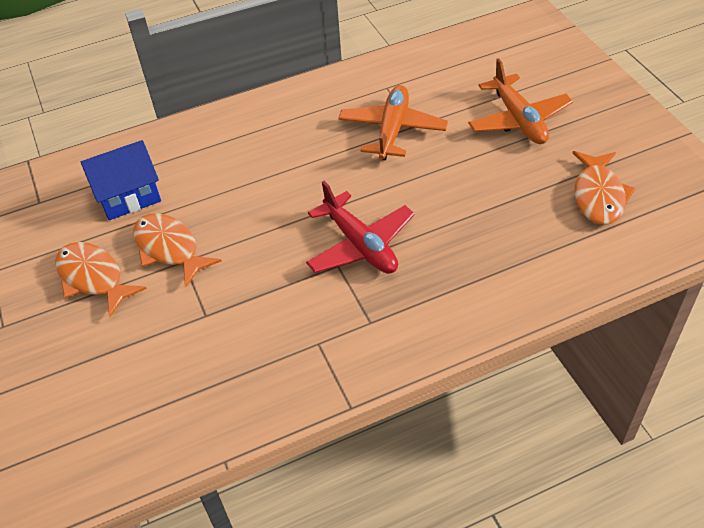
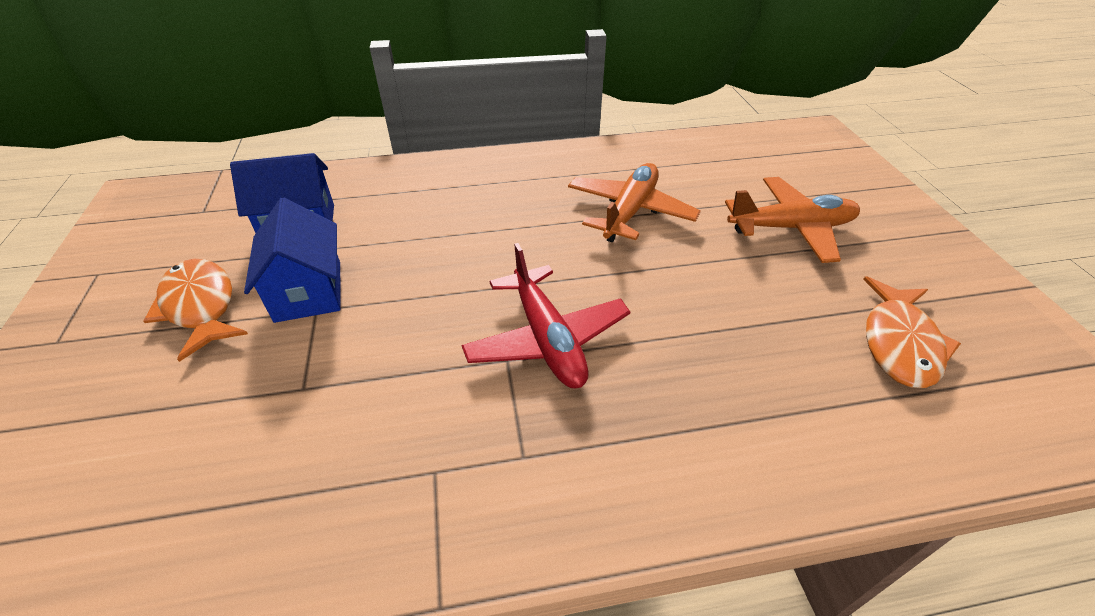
camera: 10 degrees right, 5 degrees down
orange fish [133,213,222,287] -> blue house [244,197,341,323]
orange plane [468,58,573,144] -> orange plane turned 90 degrees counterclockwise [725,177,860,263]

